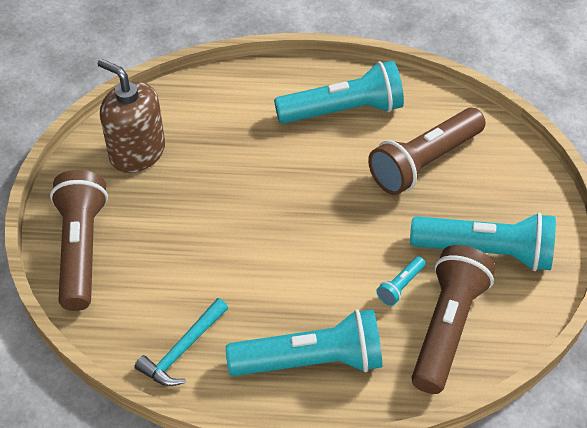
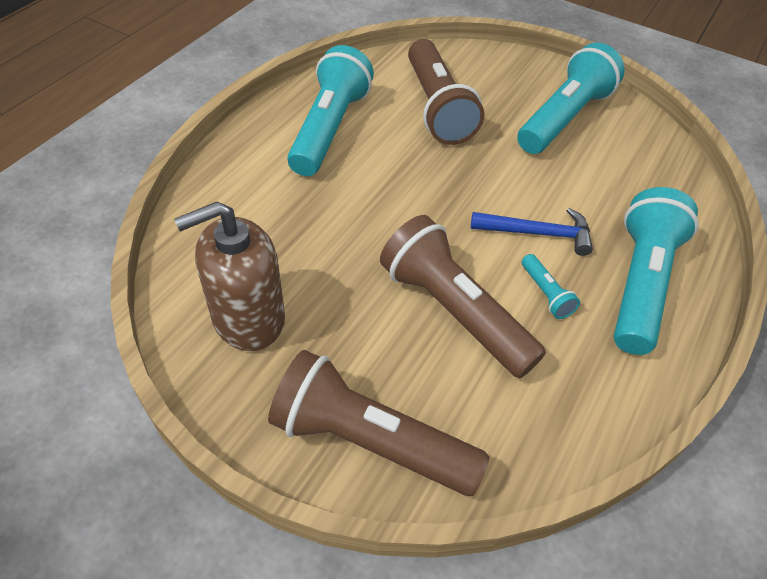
camera: 65 degrees left, 0 degrees up
turquoise hammer [135,298,228,386] -> none
turquoise flashlight [377,256,426,306] -> turquoise flashlight moved to [522,254,580,319]
brown flashlight [412,245,495,394] -> brown flashlight moved to [380,215,546,378]
none -> blue hammer [471,208,593,256]

